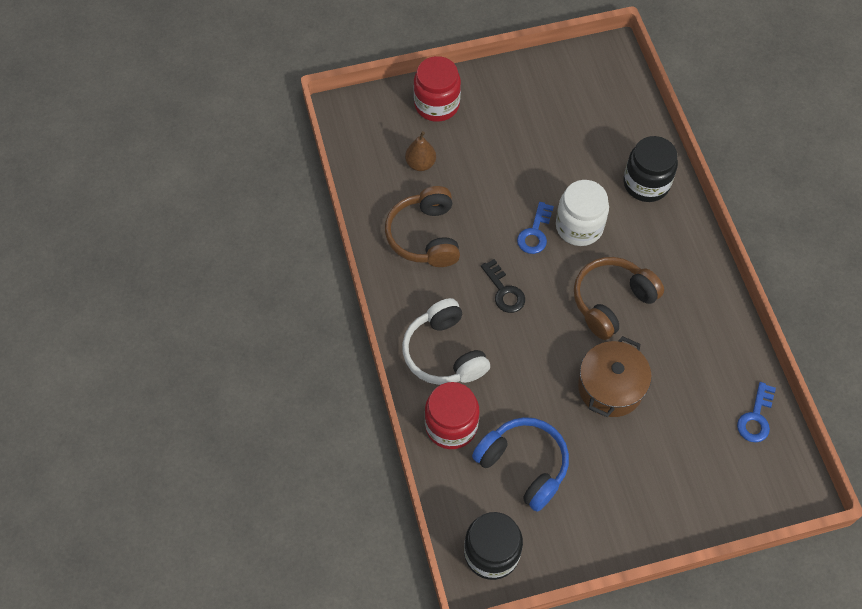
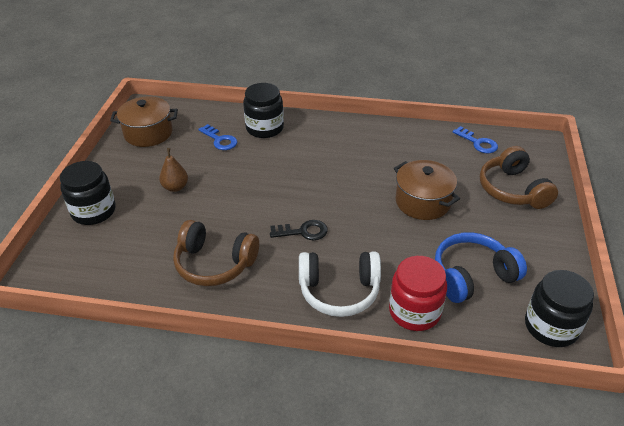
camera: 65 degrees left, 20 degrees down
brown pear [405,131,436,171] -> brown pear moved to [159,148,188,192]
red jar [414,56,461,122] -> black jar [60,161,116,225]
blue key [517,202,554,254] -> blue key moved to [198,124,237,150]
white jar [556,180,609,246] -> none
brown headphones [574,257,664,340] -> brown headphones moved to [480,146,558,209]
none -> brown pot [110,97,178,147]

